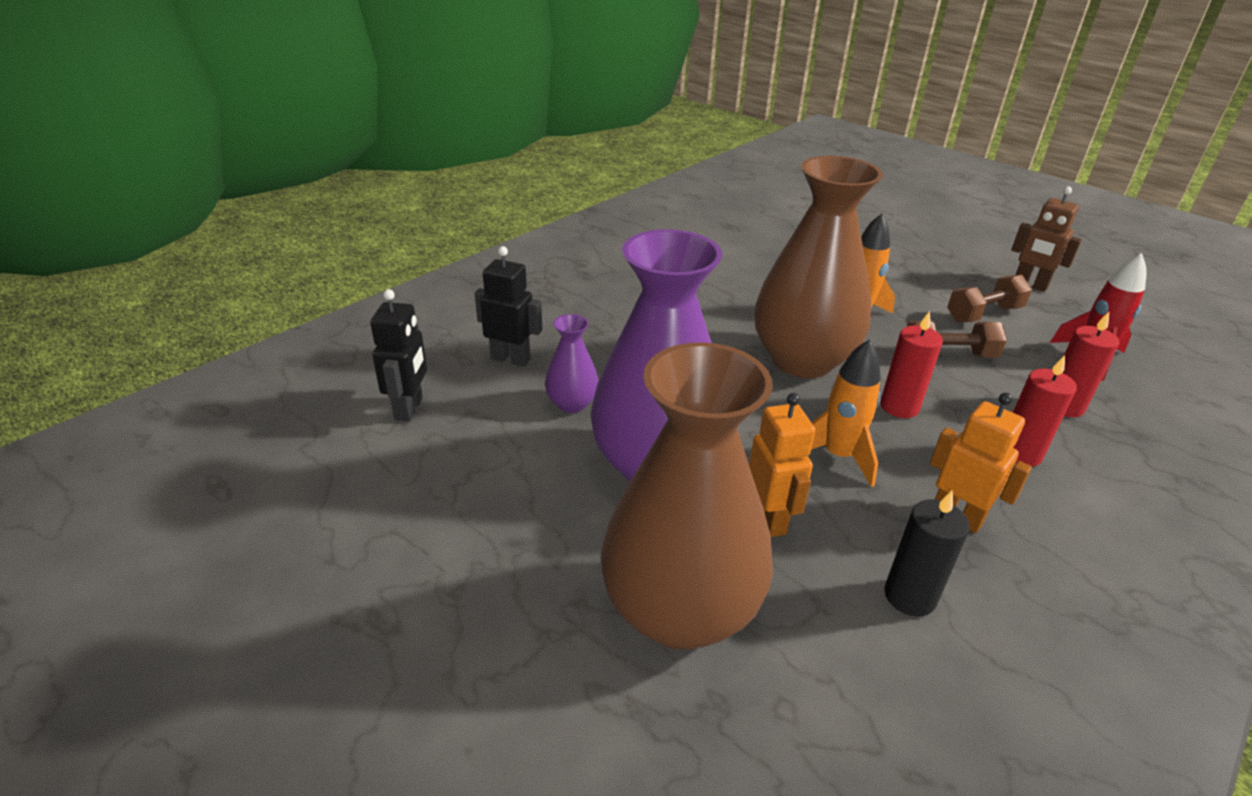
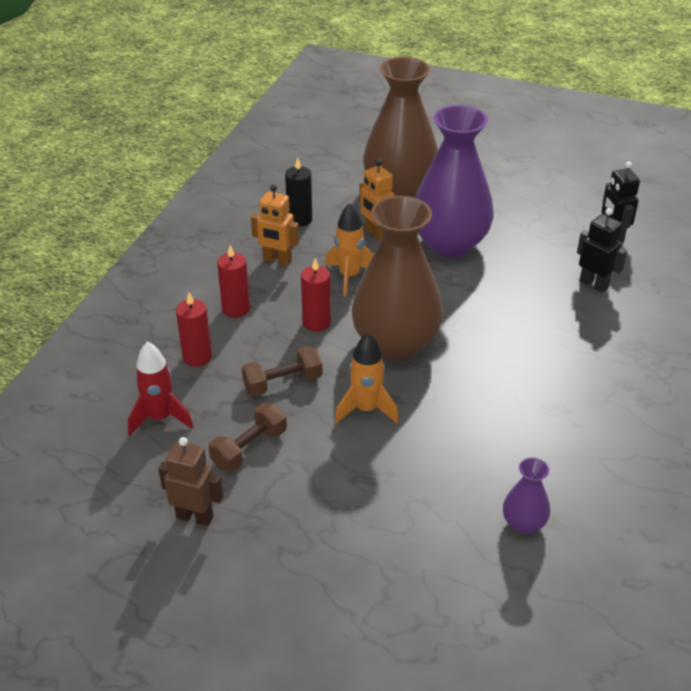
camera: 160 degrees right, 5 degrees up
black robot [475,246,542,367] -> black robot turned 135 degrees counterclockwise [577,208,627,293]
purple vase [545,314,598,413] -> purple vase moved to [503,457,550,534]

